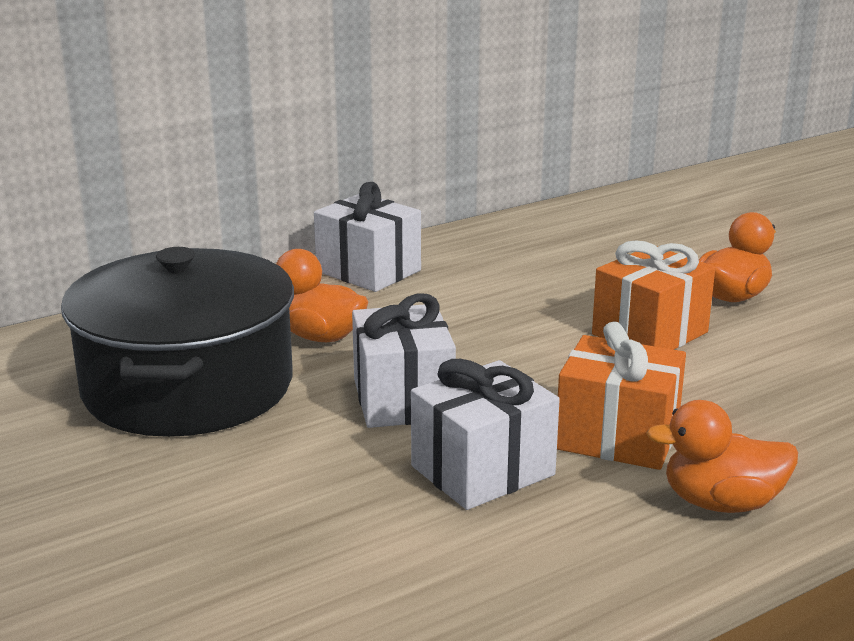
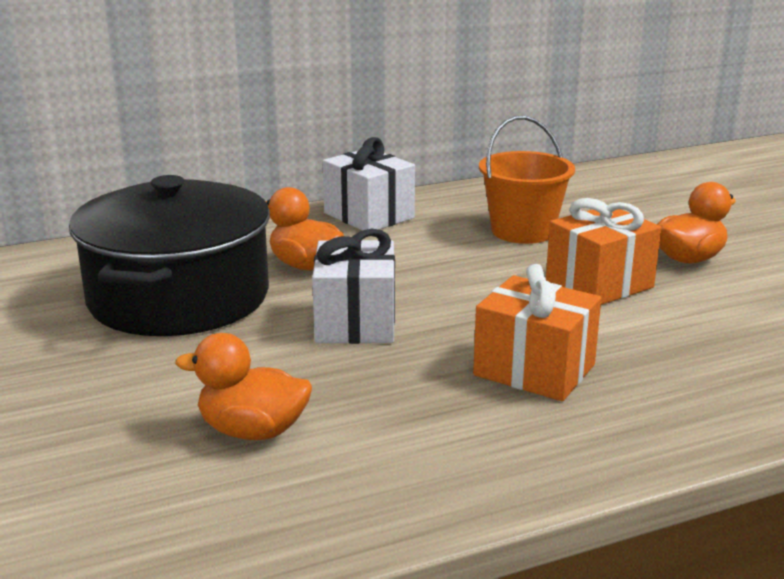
camera: 10 degrees right, 0 degrees up
white gift [411,359,560,510] -> none
orange duck [646,400,798,513] -> orange duck moved to [175,333,312,440]
none -> orange bucket [479,116,575,244]

